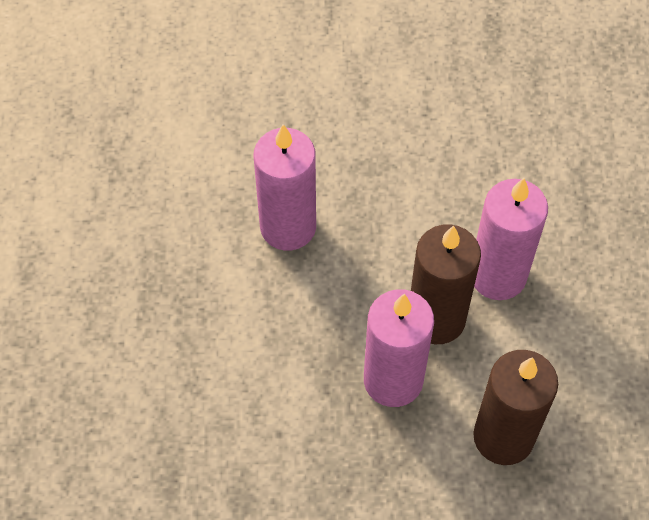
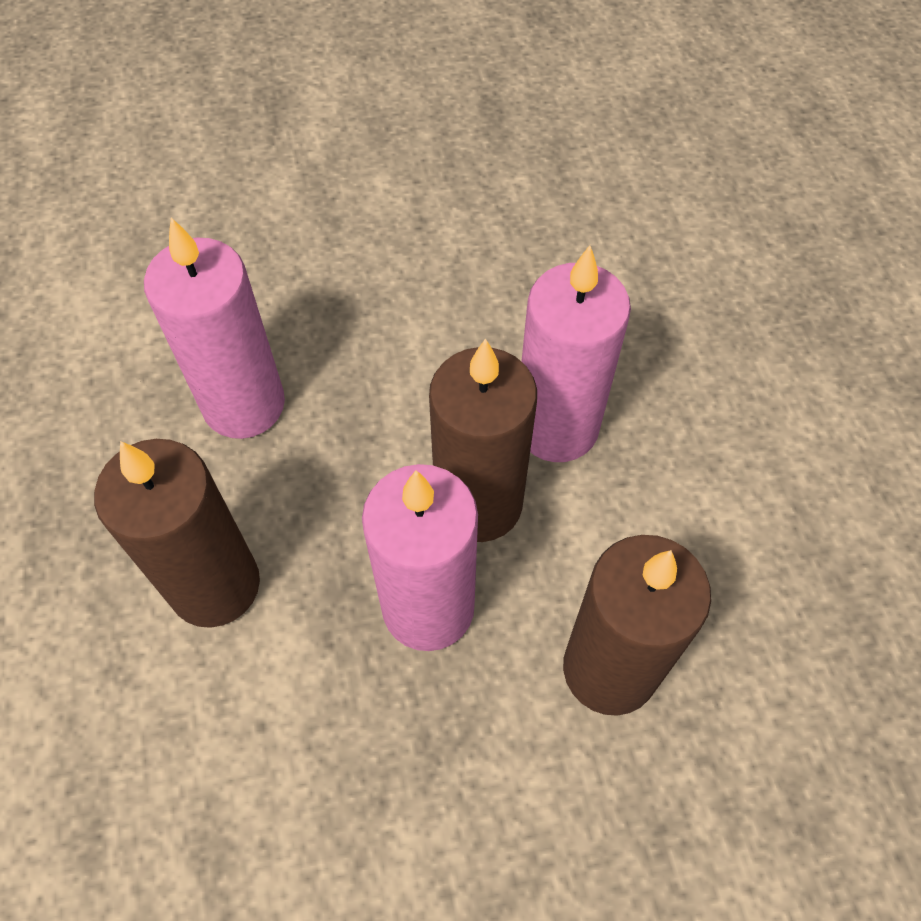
camera: 10 degrees left, 0 degrees up
none -> brown candle [94,439,260,628]

